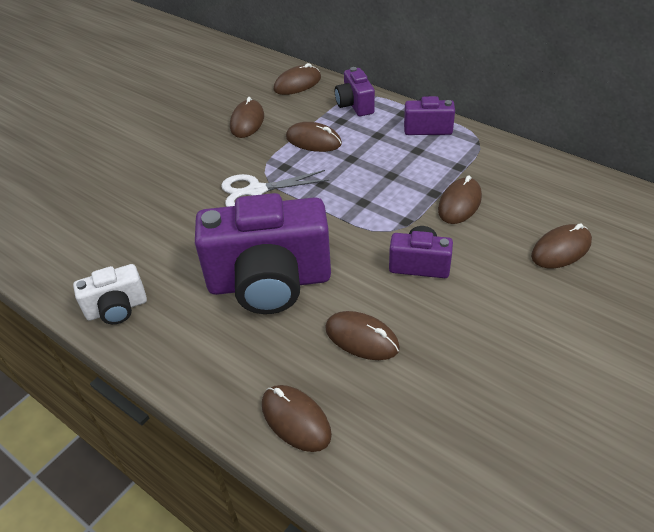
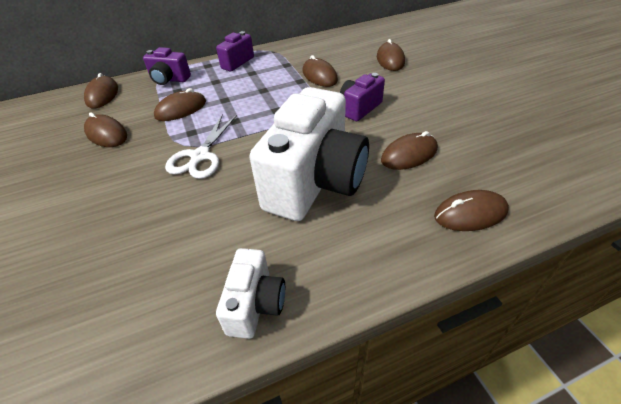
camera: 60 degrees left, 0 degrees up
purple camera [195,193,331,314] -> white camera [249,87,369,221]

